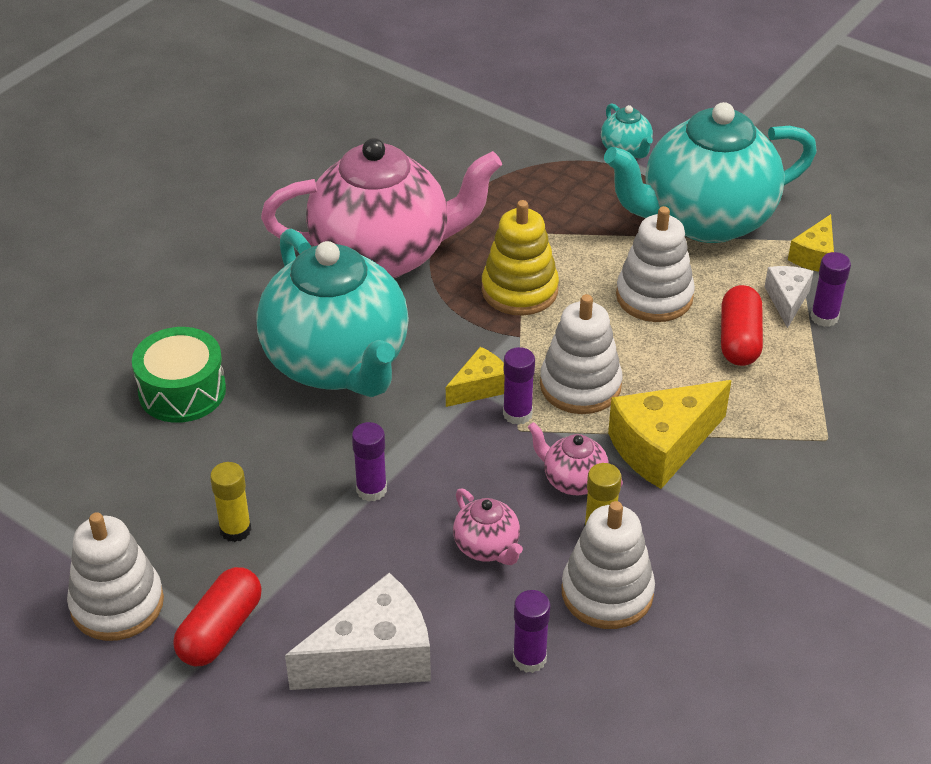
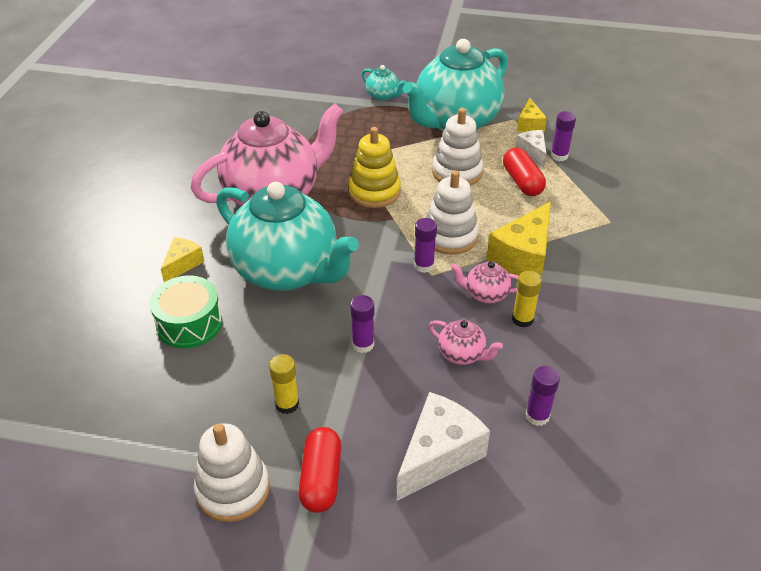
camera: 25 degrees left, 0 degrees up
yellow cheese [446,347,505,407] -> yellow cheese moved to [161,237,205,282]
white stacking toy [562,501,655,629] -> none

